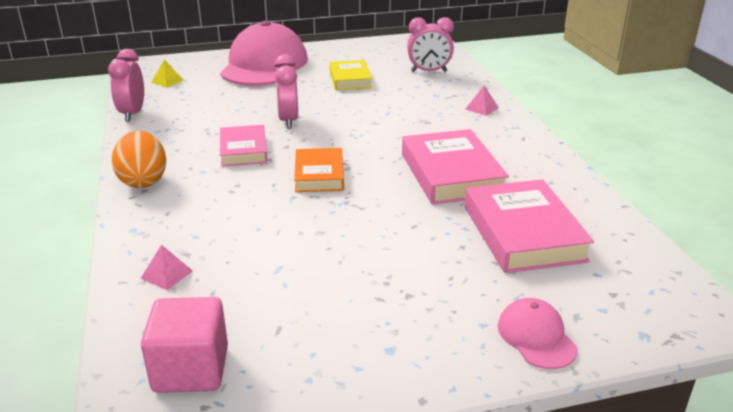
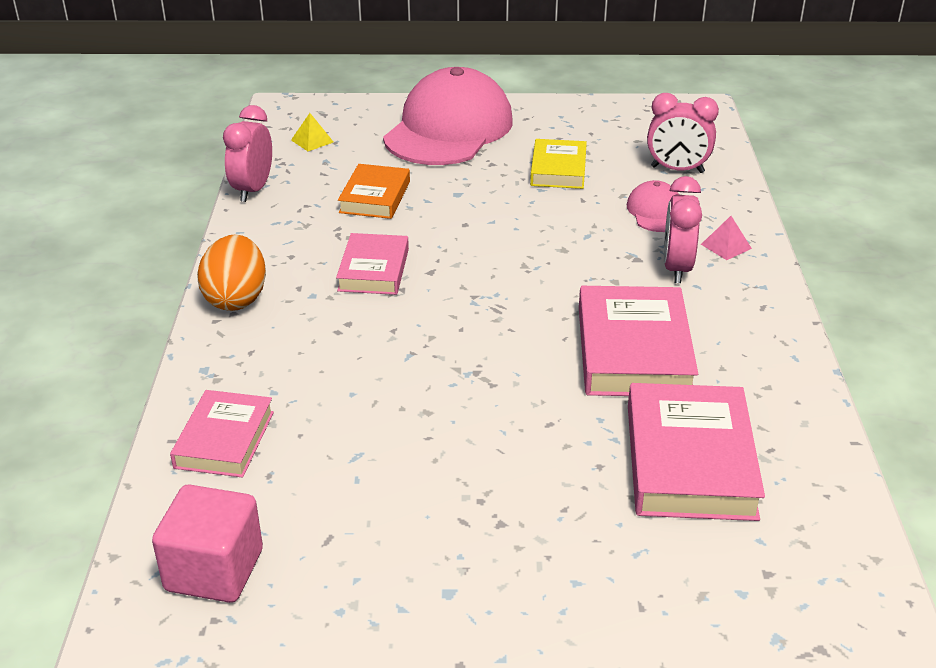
camera: 15 degrees right, 5 degrees up
pink pyramid [140,245,193,290] -> pink book [170,390,274,478]
pink clock [274,55,298,129] -> pink clock moved to [664,176,702,283]
orange book [294,148,344,192] -> orange book moved to [338,164,410,219]
pink cap [498,298,578,369] -> pink cap moved to [627,180,679,232]

